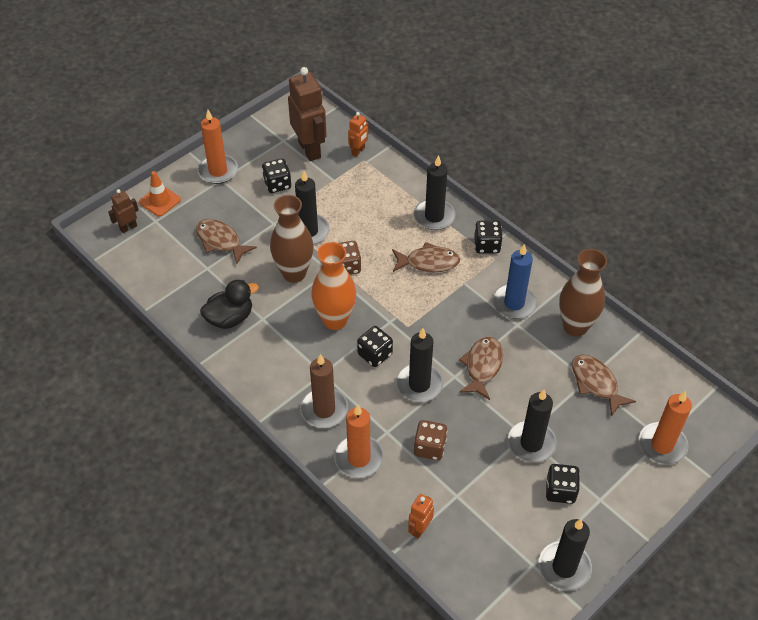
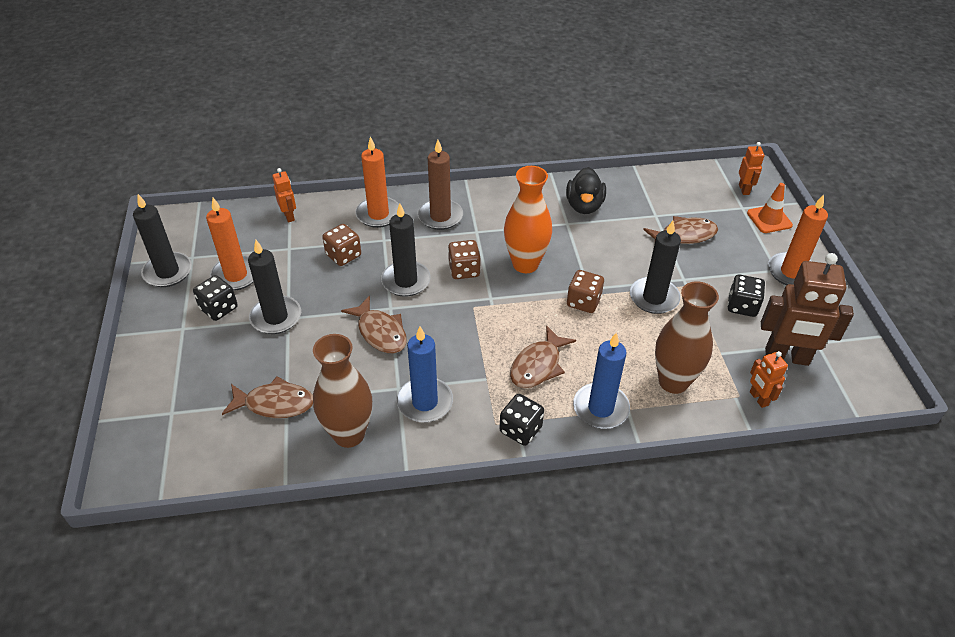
camera: 125 degrees right, 5 degrees down
brown robot [108,189,139,233] -> orange robot [739,142,764,195]
brown vase [270,195,314,283] -> brown vase moved to [655,281,719,394]
black dice [357,326,393,367] -> brown dice [448,240,481,279]
black candle [414,155,456,230] -> blue candle [573,332,630,429]
orange candle [638,391,692,465] -> orange candle moved to [206,198,254,291]

